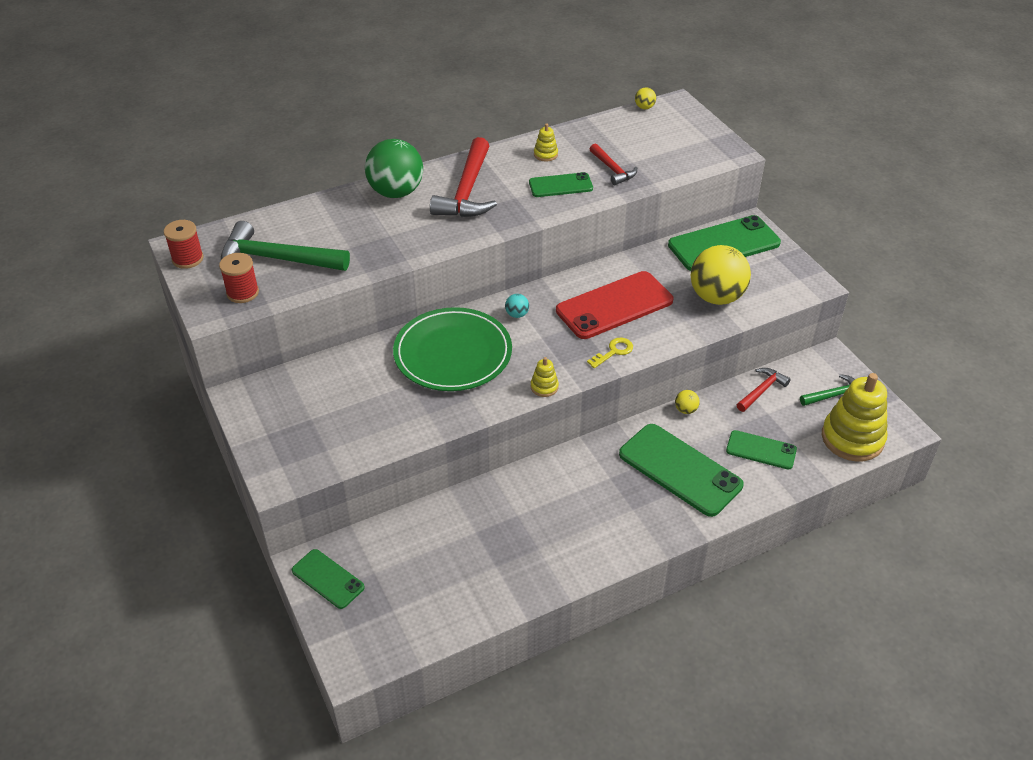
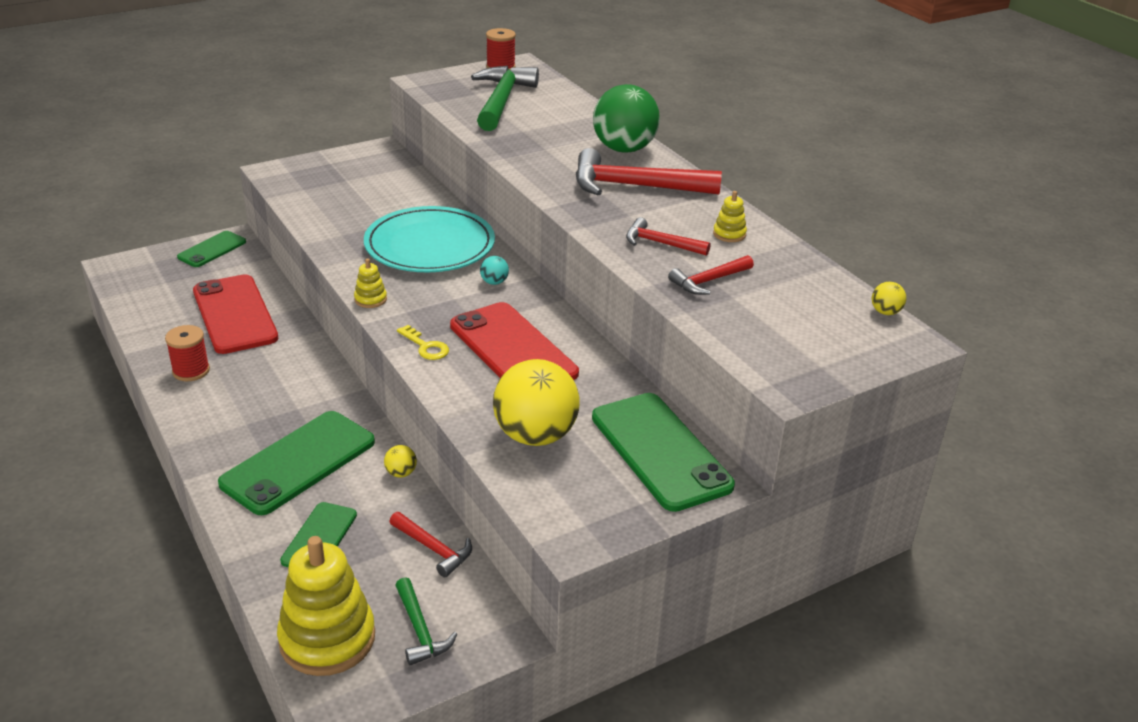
camera: 85 degrees right, 10 degrees down
red spool [219,253,259,303] -> red spool moved to [165,325,210,381]
green plate [393,307,512,391] -> turquoise plate [364,206,495,272]
green phone [529,172,593,197] -> red hammer [626,217,710,256]
none -> red phone [193,274,278,354]

